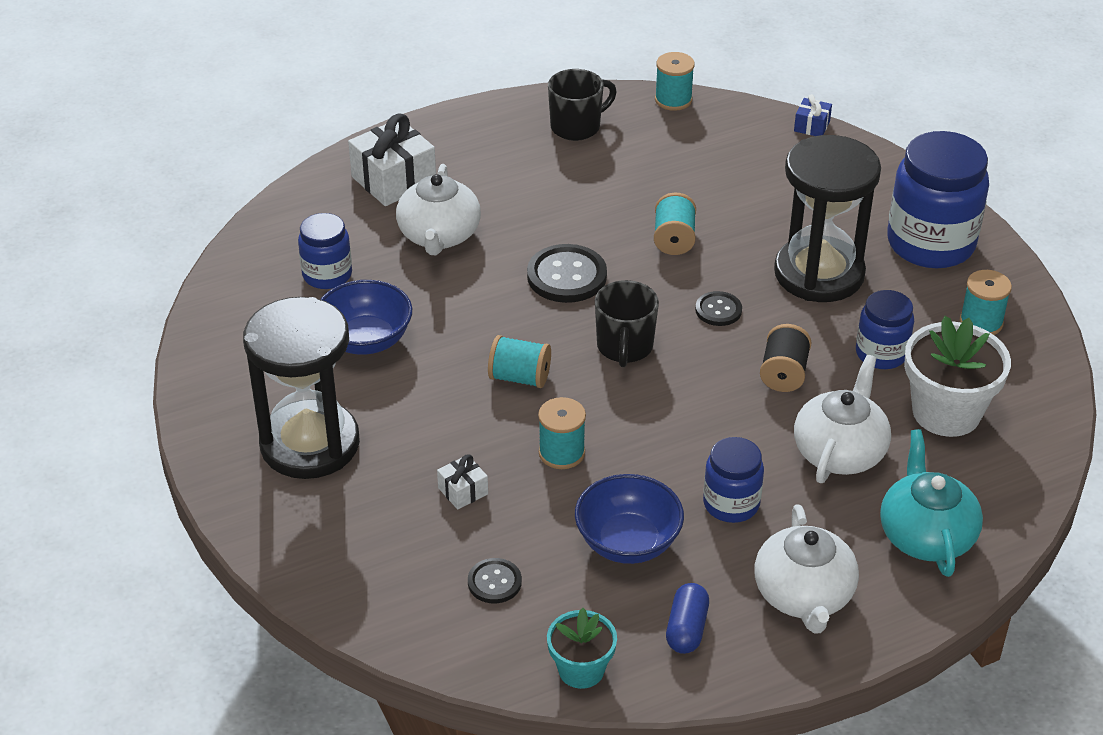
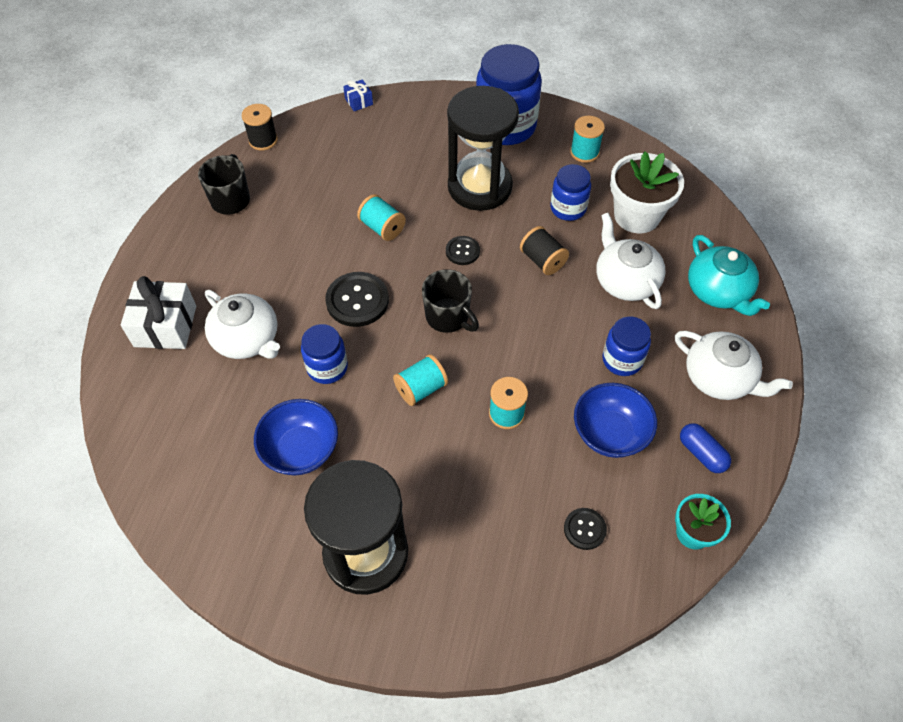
camera: 50 degrees left, 15 degrees up
blue jar [298,213,352,289] -> blue jar moved to [301,324,348,384]
white gift [437,454,488,510] -> none
turquoise spool [655,52,695,111] -> black spool [242,104,278,150]
turquoise teapot [880,429,983,577] -> turquoise teapot turned 150 degrees counterclockwise [688,235,770,316]

